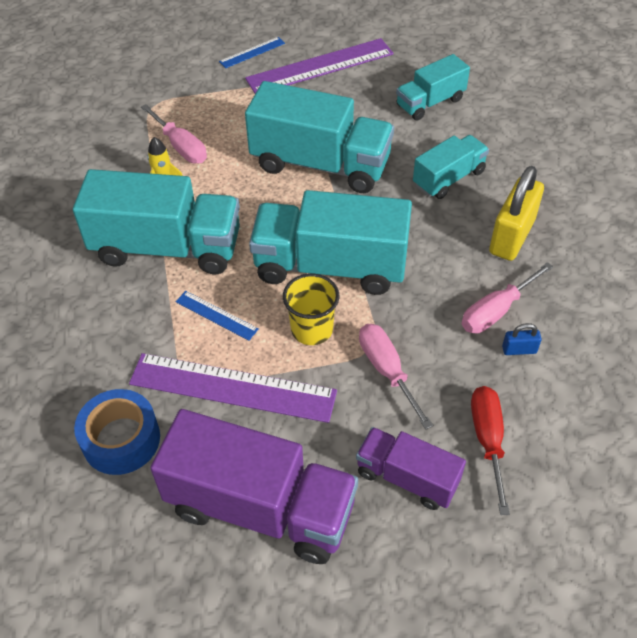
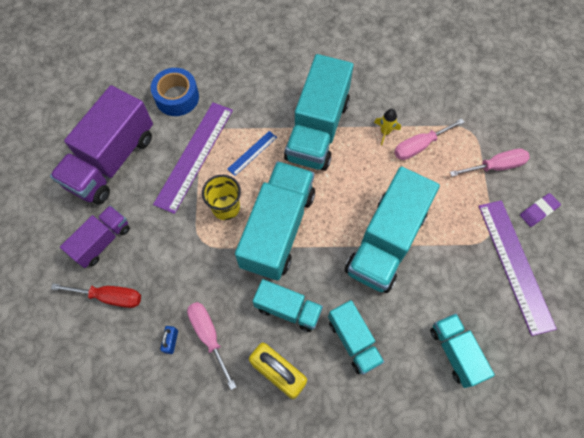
camera: 100 degrees right, 15 degrees up
blue ruler [219,37,285,68] -> purple eraser [520,193,561,227]
pink screwdriver [359,324,433,429] -> pink screwdriver moved to [450,148,530,177]
none -> turquoise truck [253,279,323,332]

